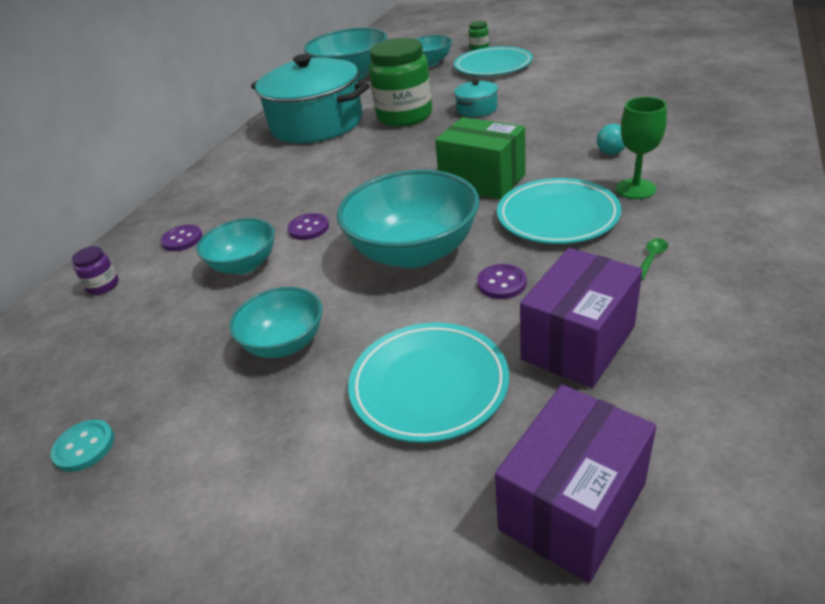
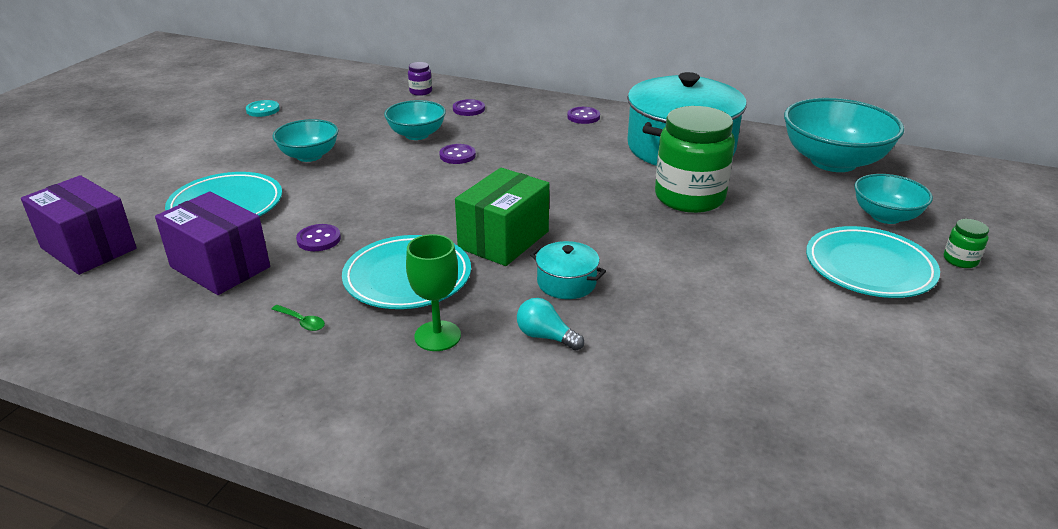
camera: 85 degrees right, 5 degrees down
turquoise bowl [337,170,479,268] -> none
turquoise pot [454,80,498,117] -> turquoise pot moved to [530,241,606,299]
none -> purple button [567,107,600,124]

